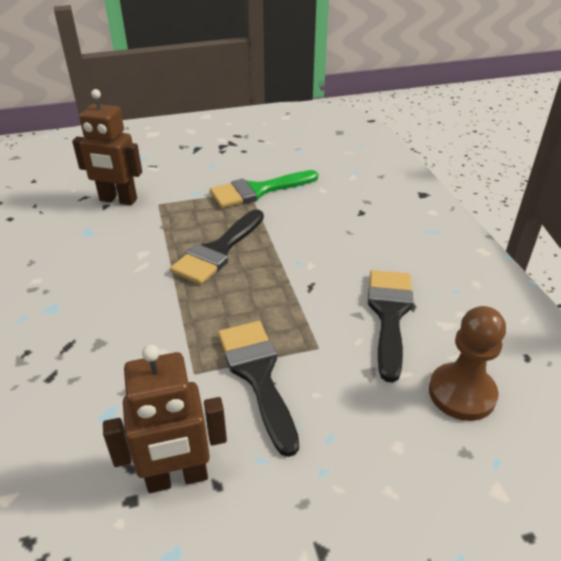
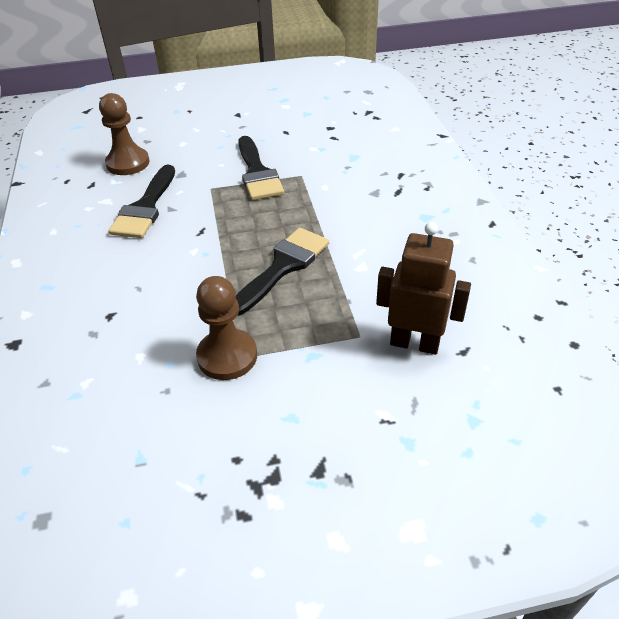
camera: 175 degrees left, 5 degrees up
brown robot [103,344,227,493] -> none
green brush [210,170,318,208] -> brown pawn [196,276,257,380]

